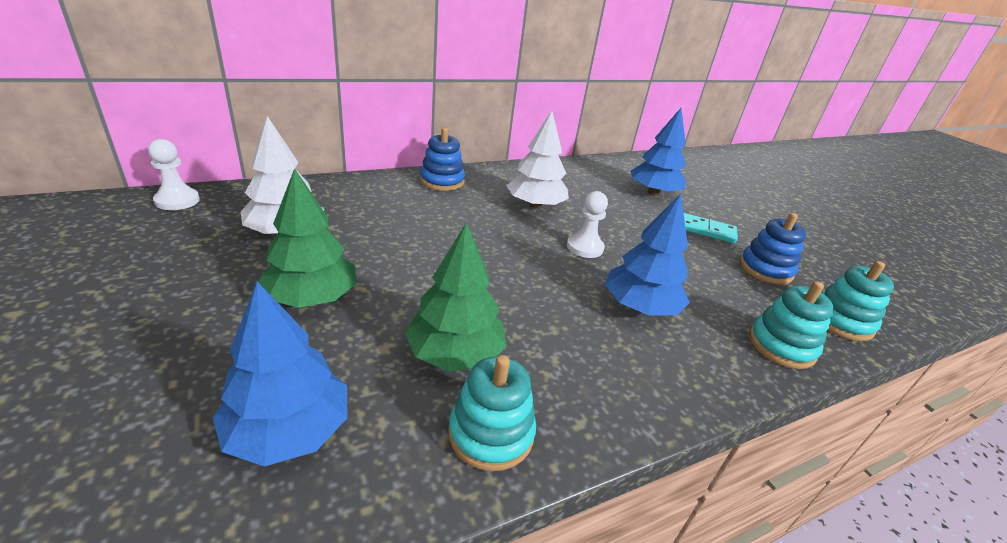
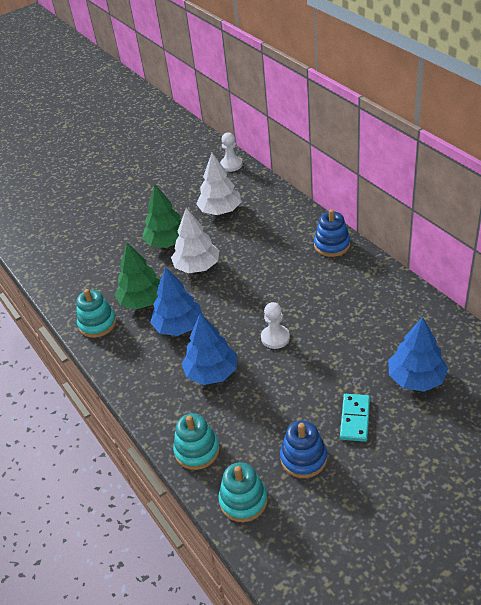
camera: 90 degrees right, 10 degrees up
blue tree [212,282,347,467] -> blue tree moved to [150,267,203,336]
white tree [507,111,569,209] -> white tree moved to [171,208,219,273]

